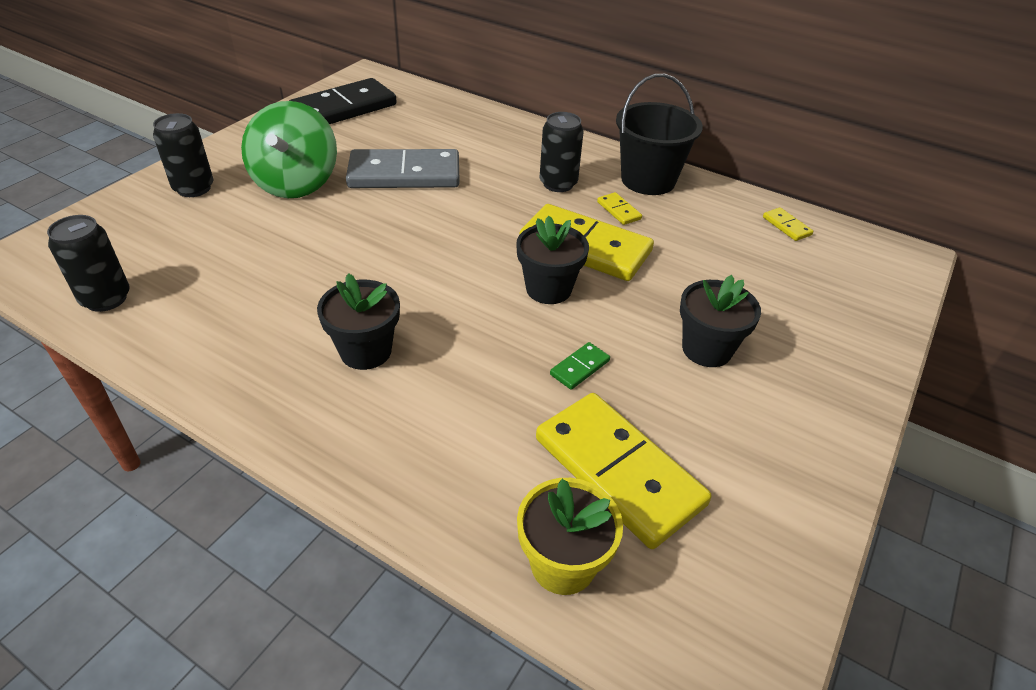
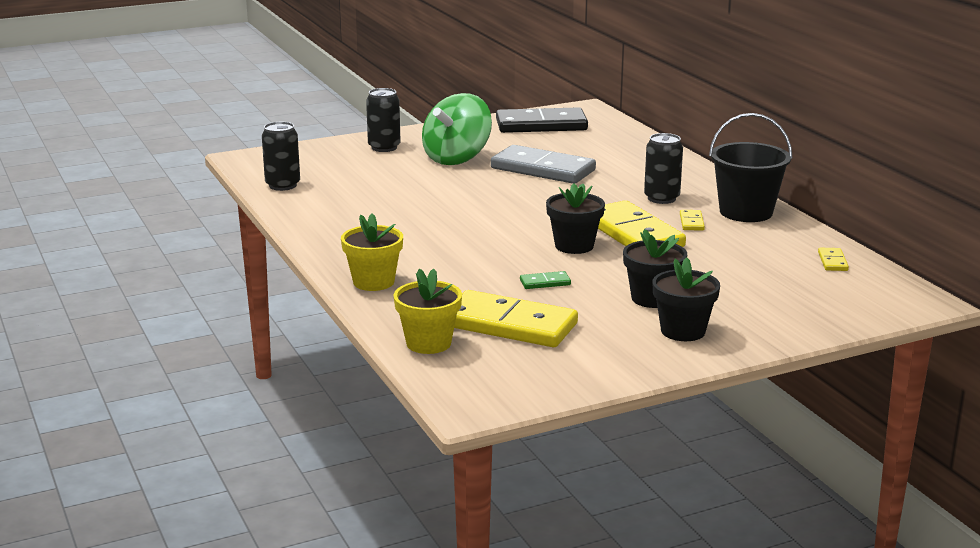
camera: 35 degrees right, 20 degrees down
black flower pot [317,273,400,370] -> black flower pot moved to [652,257,720,341]
yellow domino [536,393,711,549] -> yellow domino turned 60 degrees counterclockwise [454,290,578,347]
none -> yellow flower pot [341,214,403,291]

